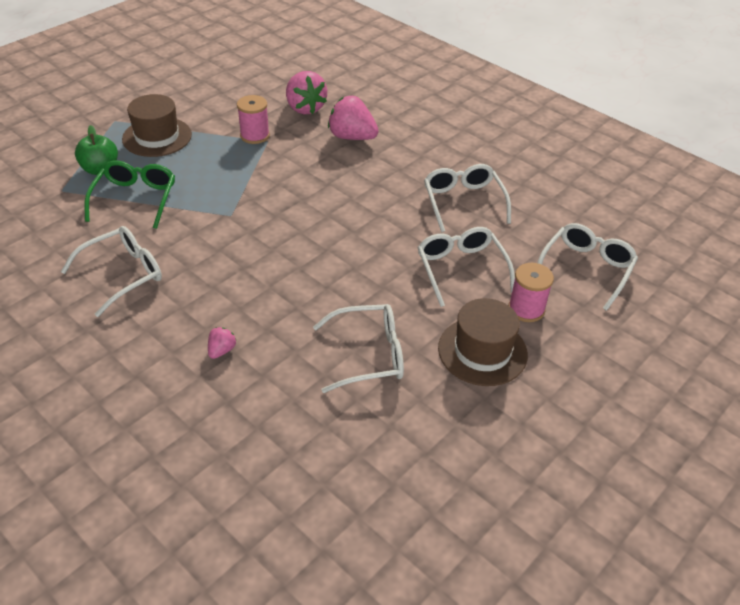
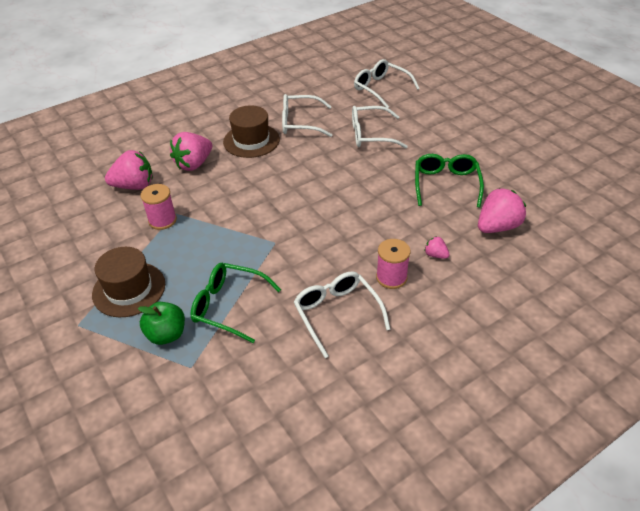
camera: 75 degrees left, 0 degrees up
white glasses [313,304,404,393] -> green glasses [415,154,484,208]
brown hat [438,298,528,386] -> brown hat moved to [223,105,280,158]
pink spool [508,263,554,322] -> pink spool moved to [376,239,410,289]
none -> pink strawberry [478,188,526,233]

